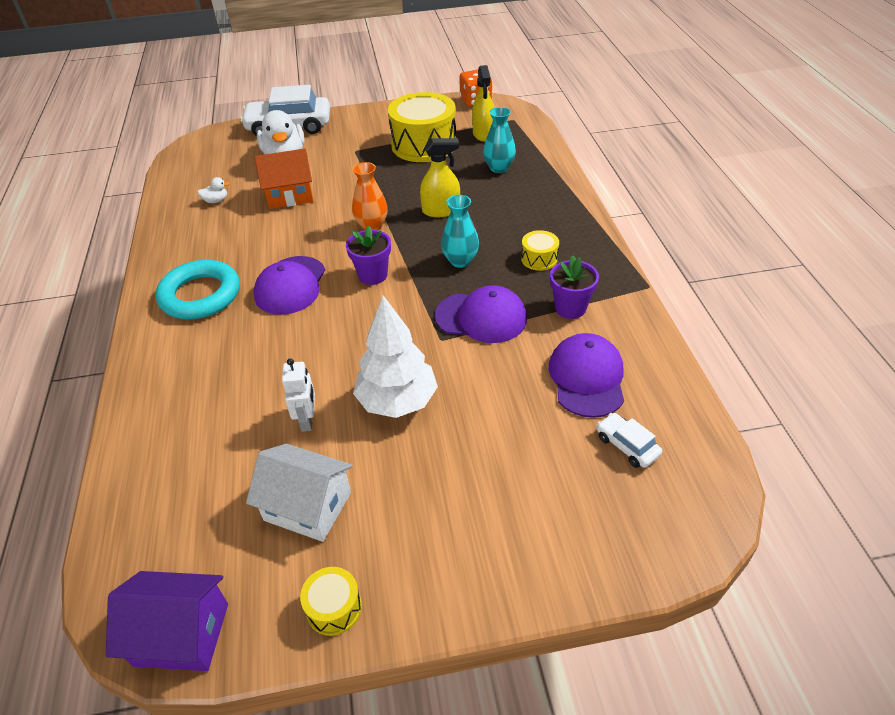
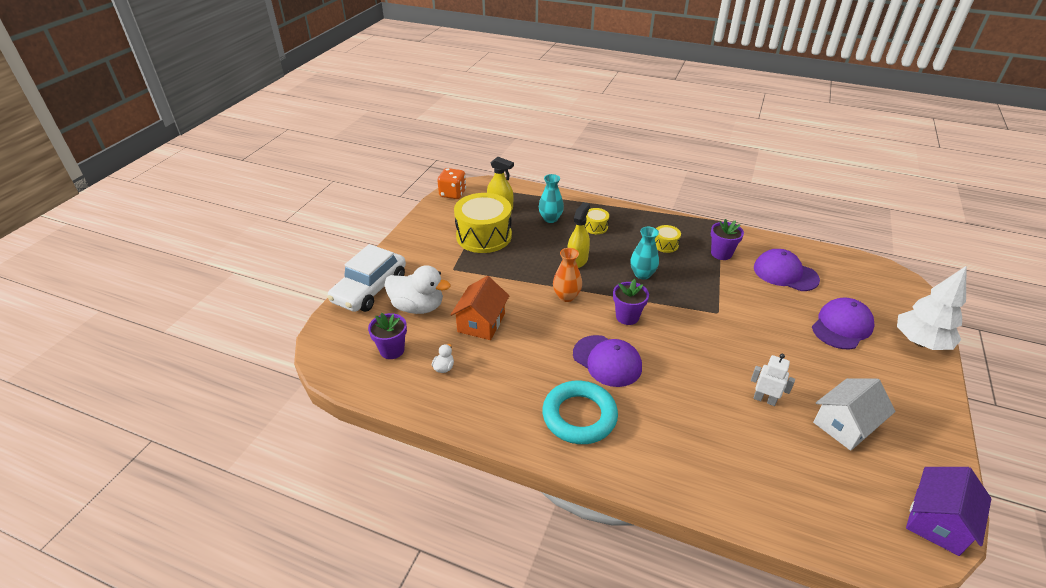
camera: 60 degrees left, 5 degrees down
yellow drum [300,567,362,636] -> yellow drum moved to [584,208,609,234]
white tree [353,296,438,418] -> white tree moved to [897,266,966,350]
purple cap [435,285,527,343] -> purple cap moved to [812,297,875,349]
white car [597,413,662,468] -> none
none -> purple flower pot [368,313,407,359]

